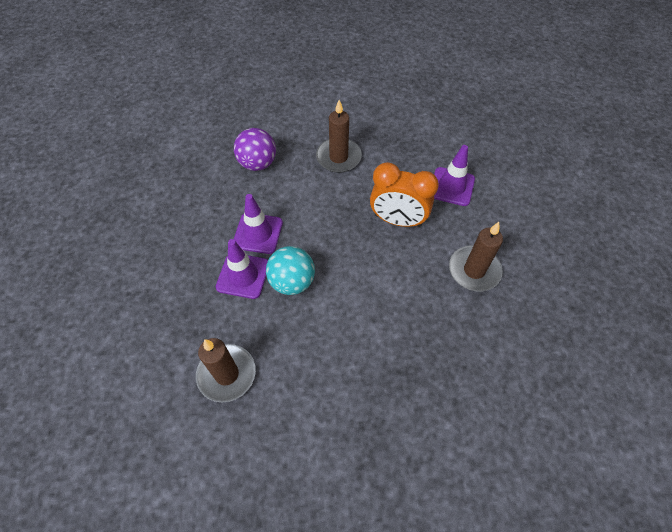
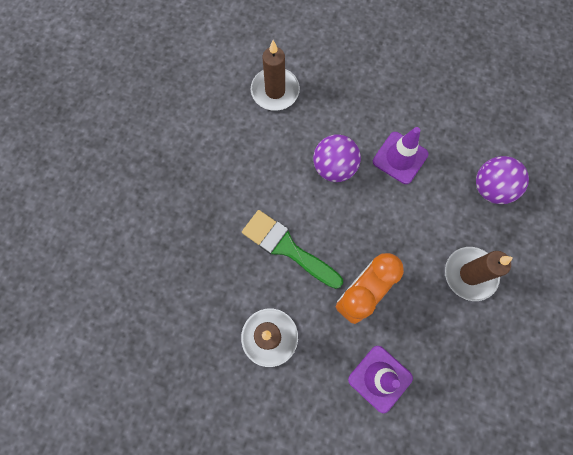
camera: 115 degrees right, 15 degrees up
purple traffic cone [216,239,268,299] -> none
turquoise ball [266,246,315,295] -> purple ball [313,134,361,182]
none -> green brush [242,210,343,289]

